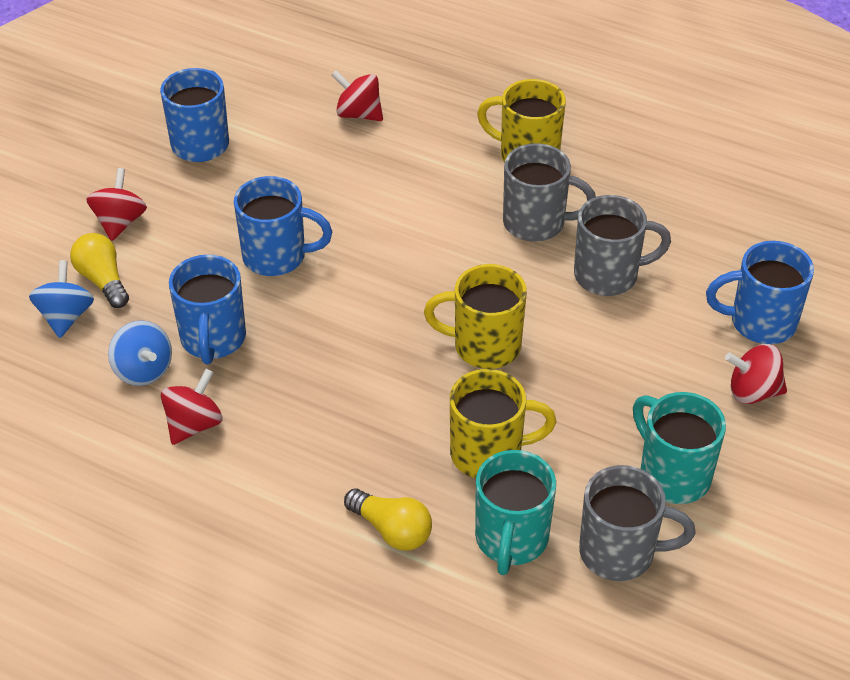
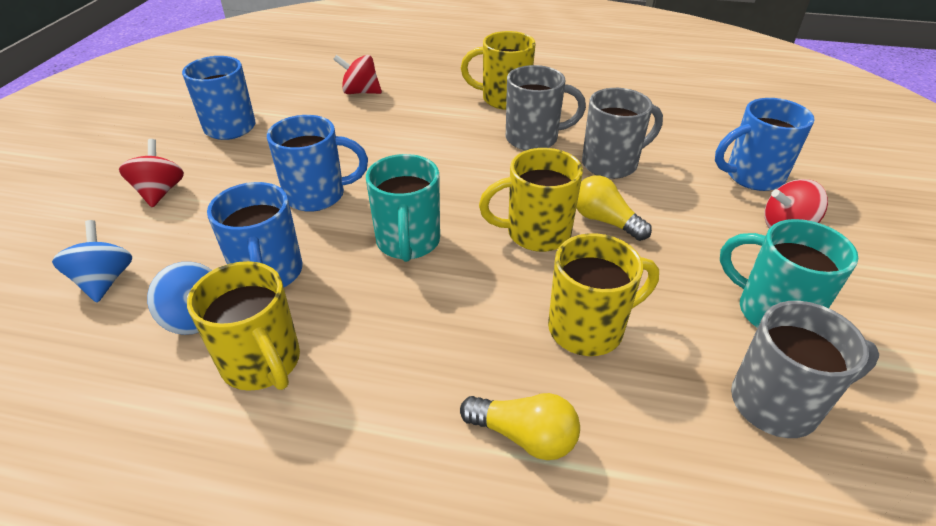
camera: 15 degrees left, 5 degrees down
yellow light bulb [70,233,129,308] -> yellow light bulb moved to [576,175,652,241]
red spinning top [161,369,223,445] -> yellow mug [187,261,300,391]
turquoise mug [475,450,556,575] -> turquoise mug moved to [366,154,440,262]

